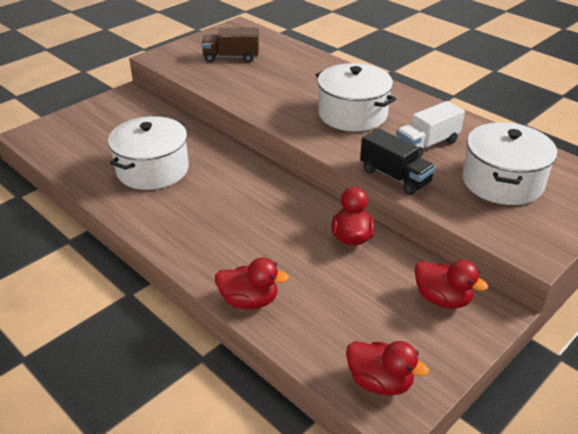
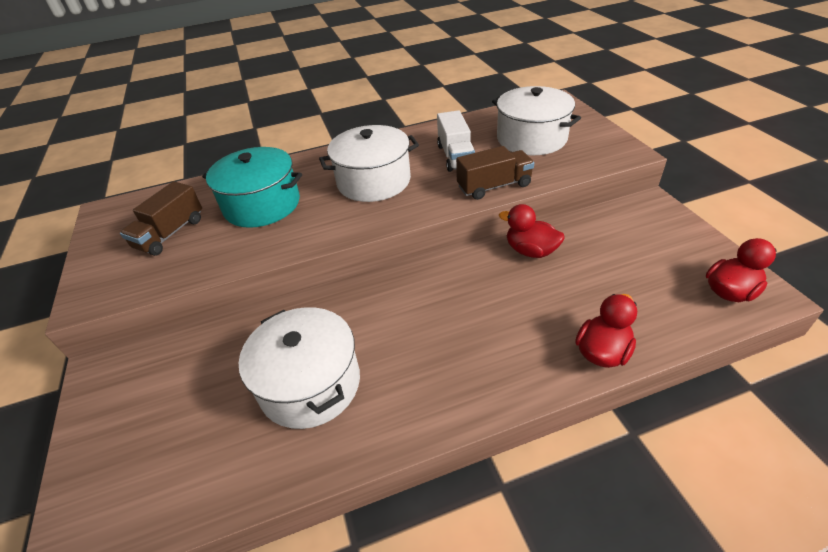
camera: 60 degrees left, 5 degrees up
black truck [360,128,436,195] -> brown truck [456,146,534,200]
red duck [415,260,488,309] -> none
none -> turquoise pot [202,147,302,228]

